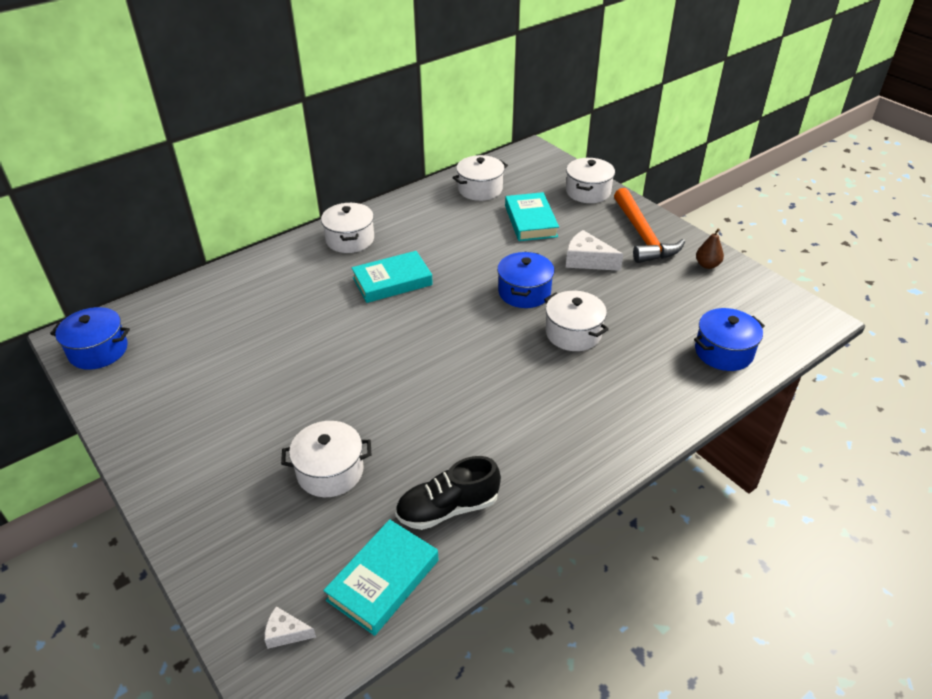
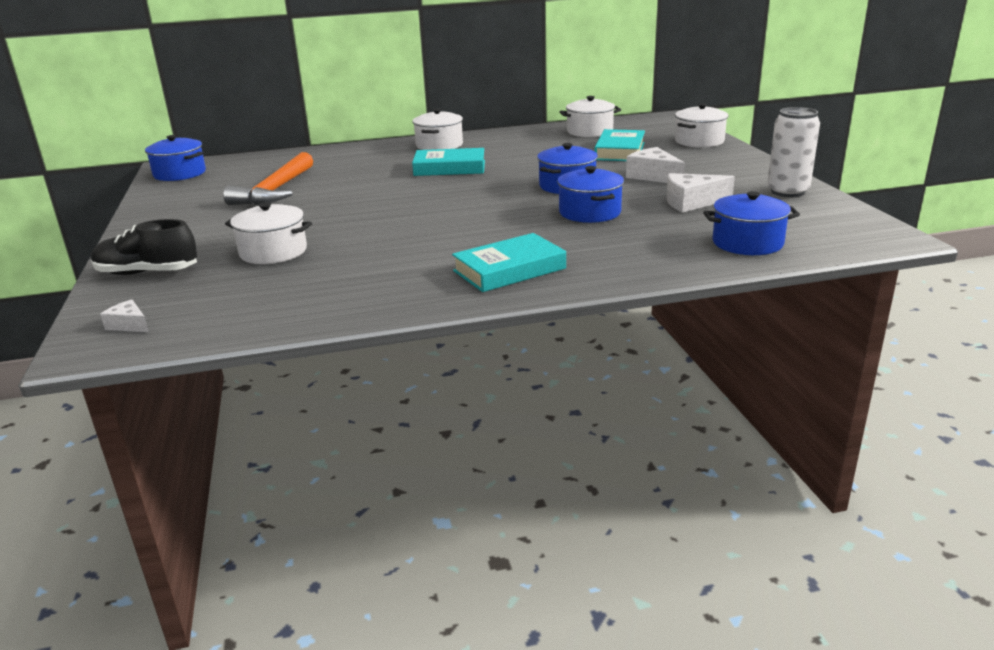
camera: 25 degrees right, 15 degrees down
turquoise book [323,519,438,636] -> turquoise book moved to [452,233,566,292]
black shoe [395,456,501,530] -> black shoe moved to [91,219,197,275]
white pot [544,291,609,351] -> blue pot [557,166,624,223]
orange hammer [614,188,685,263] -> orange hammer moved to [223,152,313,205]
brown pear [696,228,724,269] -> white can [767,107,820,197]
none -> white cheese [667,173,735,213]

